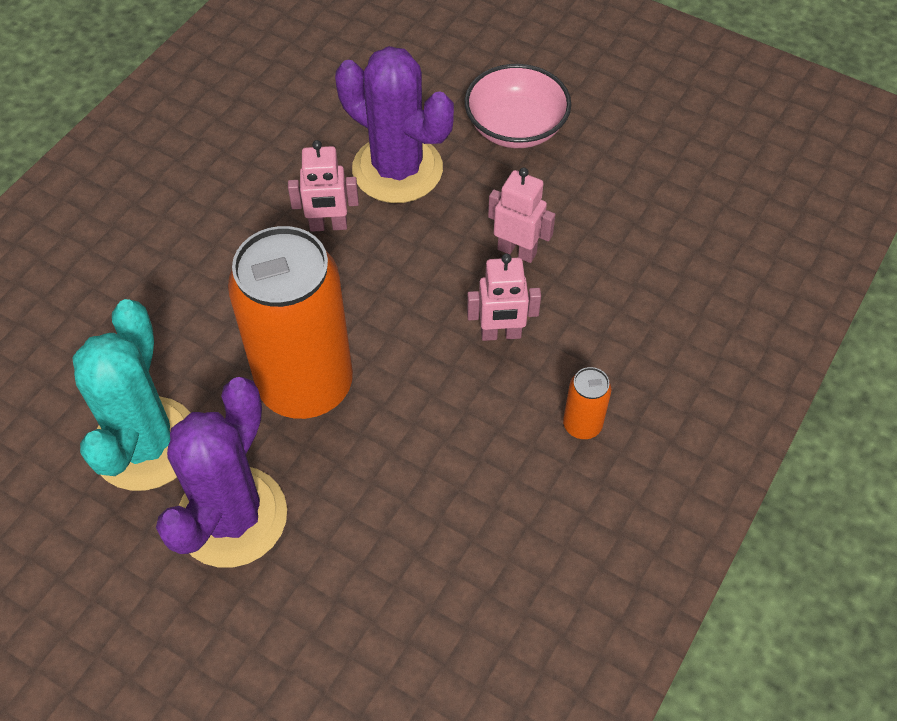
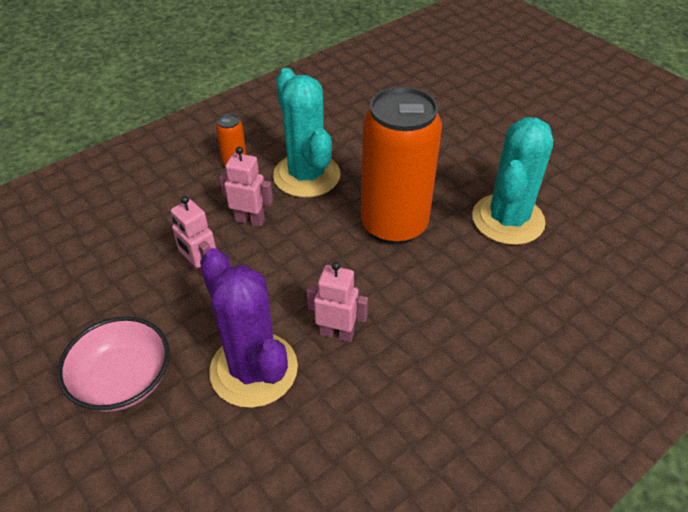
camera: 160 degrees left, 10 degrees down
purple cactus [156,377,287,567] -> none
none -> turquoise cactus [273,68,340,198]

